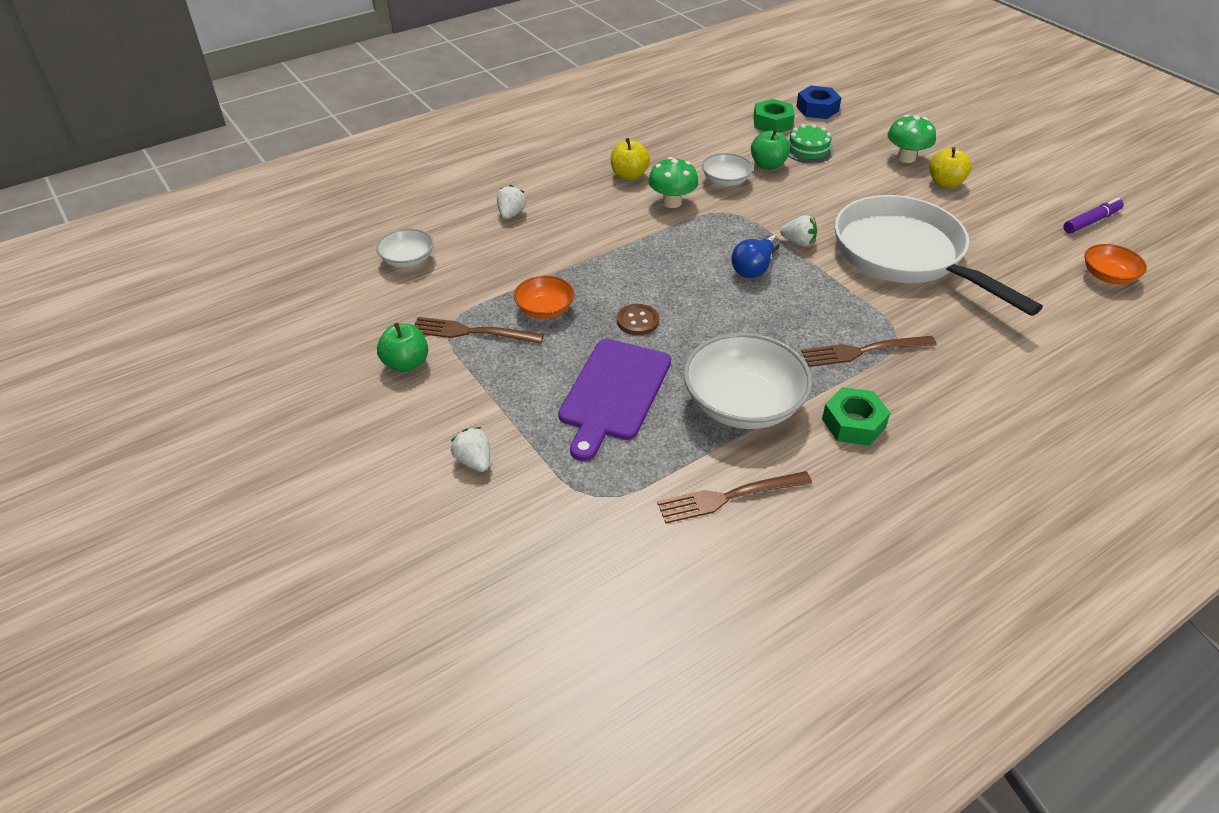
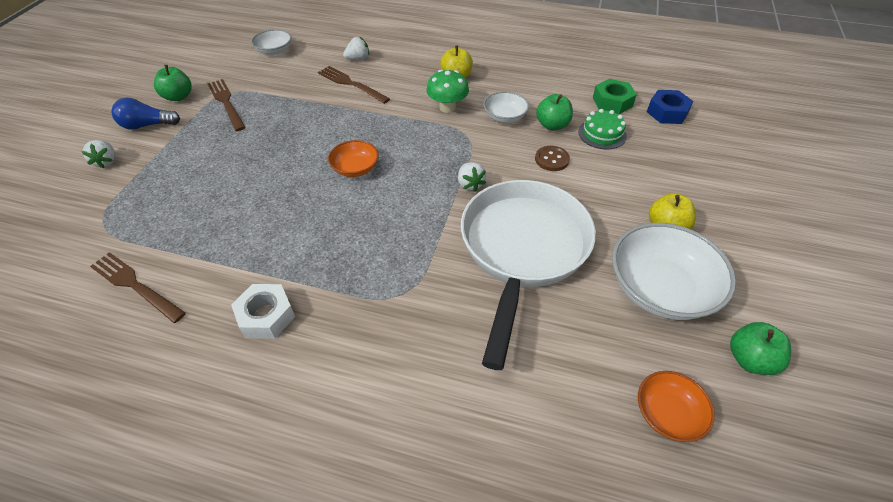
camera: 50 degrees right, 5 degrees up
white strawberry [451,427,490,472] -> white strawberry turned 150 degrees clockwise [81,140,115,168]
orange bowl [514,276,575,319] -> orange bowl moved to [328,140,379,177]
purple cutting board [558,339,671,461] -> none
brown button [617,304,659,335] -> brown button moved to [535,146,570,171]
white bowl [683,333,812,429] -> white bowl moved to [612,223,736,320]
blue light bulb [731,235,780,278] -> blue light bulb moved to [111,98,180,130]
brown fork [801,336,937,367] -> brown fork moved to [318,66,390,104]
green nut [822,387,890,446] -> white nut [231,284,295,339]
green mushroom [887,115,936,163] -> none
purple marker [1063,198,1124,234] -> green apple [730,322,791,375]

